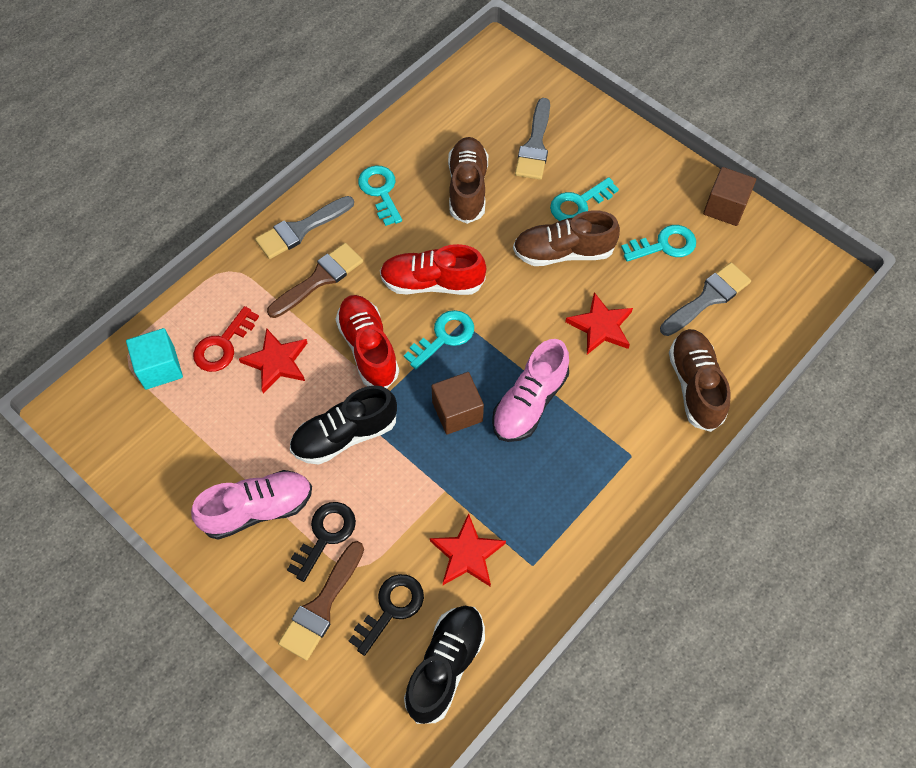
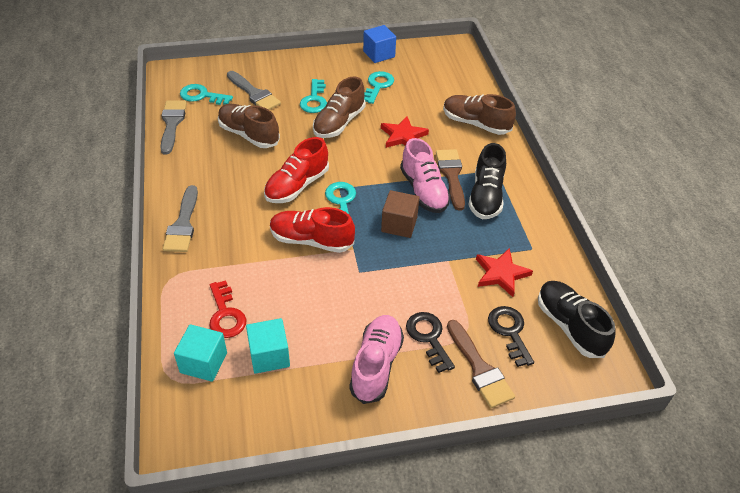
camera: 55 degrees left, 15 degrees down
red star [239,328,307,393] -> none
brown brush [267,243,363,318] -> brown brush moved to [436,149,465,211]
black shoe [290,385,397,465] -> black shoe moved to [468,143,506,219]
turquoise key [358,165,402,226] -> turquoise key moved to [180,84,233,105]
grey brush [660,262,751,336] -> grey brush moved to [160,101,187,154]
brown cube [703,167,756,226] -> blue cube [363,25,396,63]
none -> turquoise cube [246,318,290,374]

